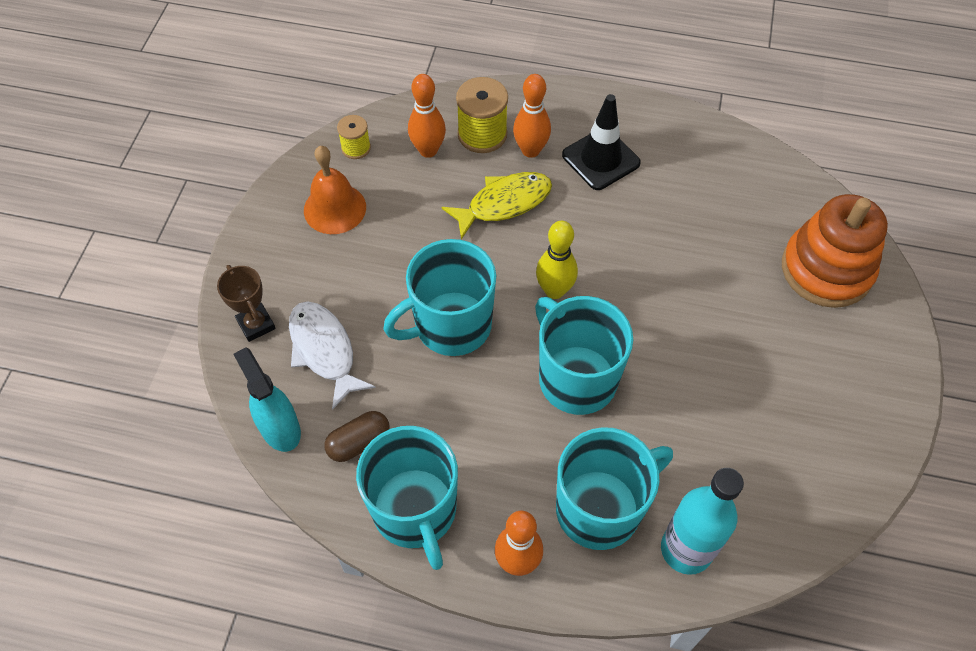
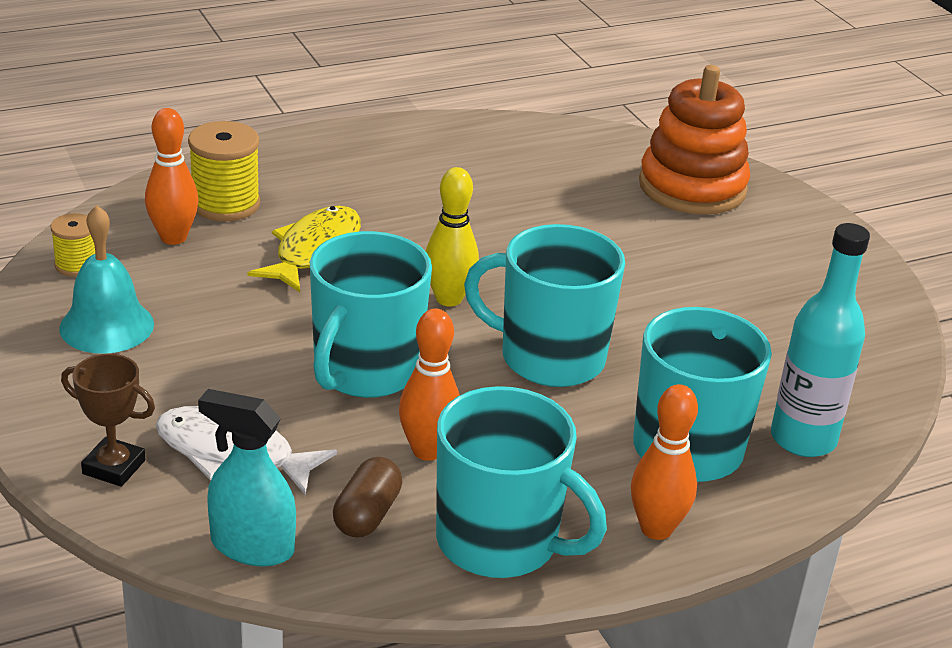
camera: 40 degrees left, 25 degrees down
orange bell [304,146,366,234] -> turquoise bell [59,205,154,354]
orange bowling pin [513,74,551,158] -> orange bowling pin moved to [399,309,460,461]
black traffic cone [562,94,641,190] -> none

